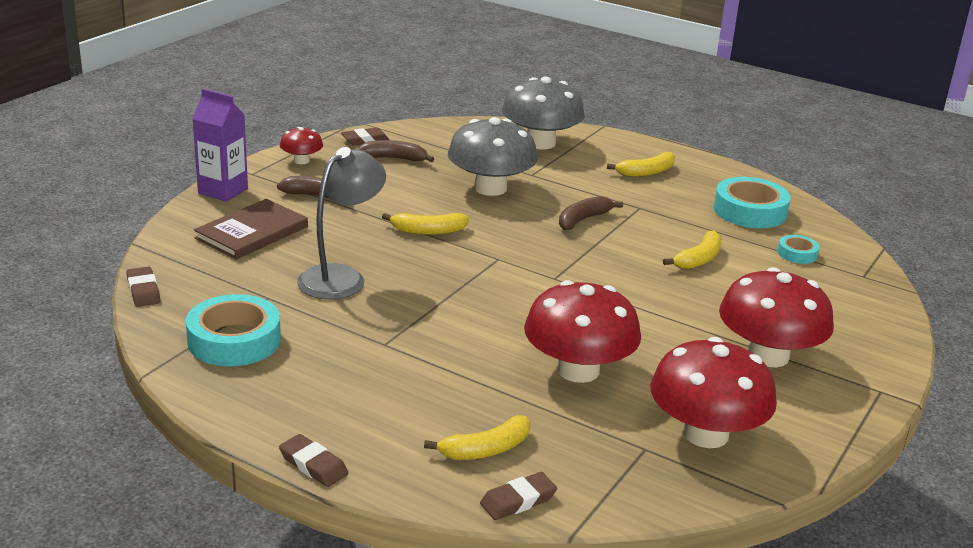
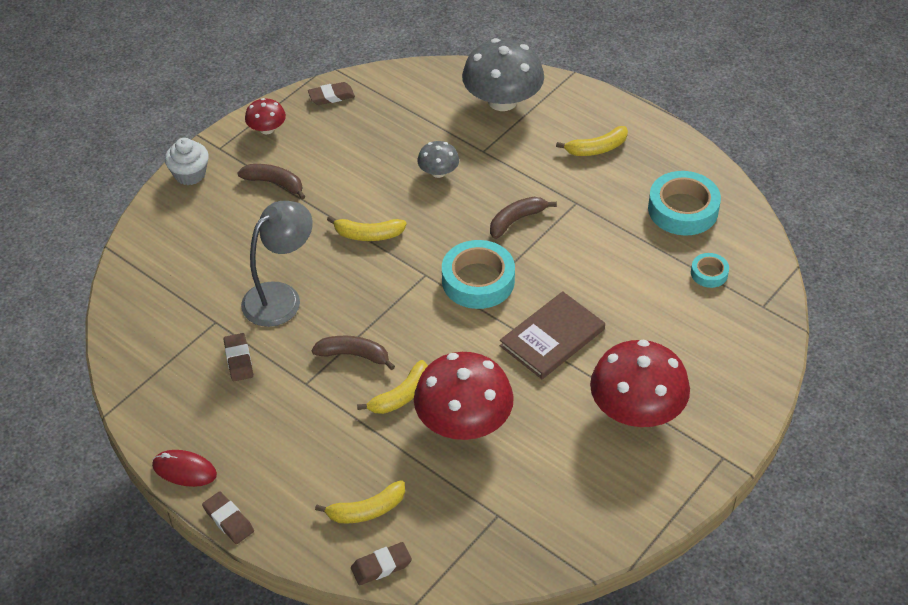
camera: 10 degrees right, 20 degrees up
brown eraser [126,267,161,307] -> brown eraser moved to [224,333,253,381]
turquoise tape [186,294,281,366] -> turquoise tape moved to [442,240,515,309]
purple carton [192,89,248,202] -> white cupcake [165,138,209,185]
brown book [194,199,308,260] -> brown book moved to [500,291,605,379]
brown banana [357,140,434,162] -> brown banana moved to [312,336,395,370]
grey mushroom [448,117,538,196] -> grey mushroom [417,141,459,178], size x0.49
red mushroom [650,337,777,448] -> none
yellow banana [663,230,722,269] -> yellow banana moved to [357,360,428,414]
none -> red mouse [152,450,217,487]

